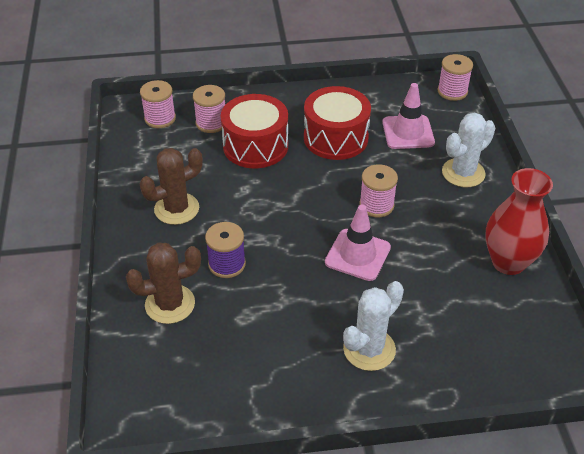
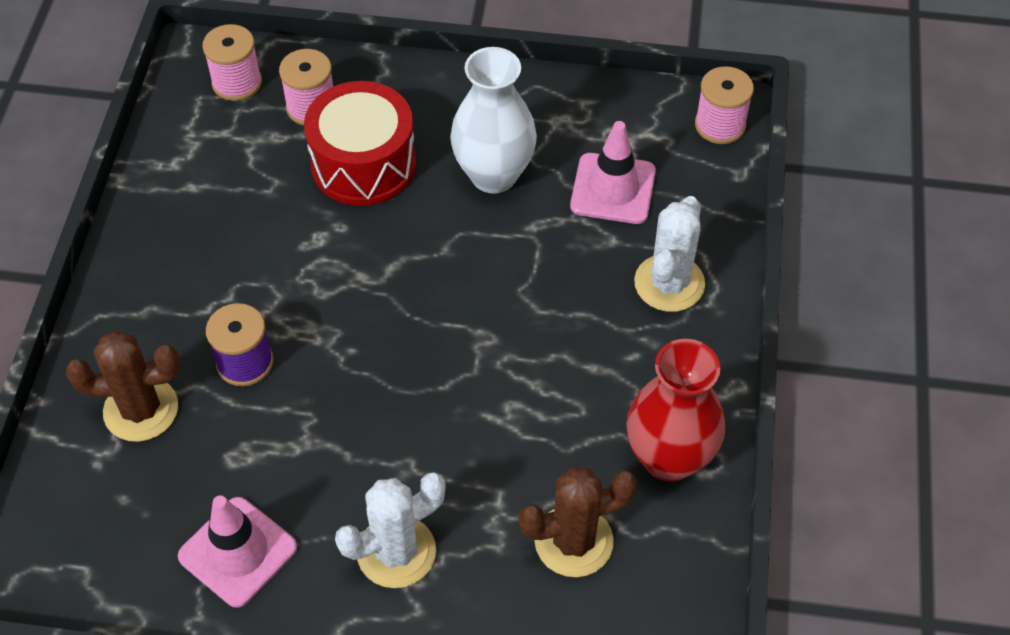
camera: 15 degrees right, 10 degrees up
brown cactus [140,148,203,225] -> brown cactus moved to [519,467,637,577]
red drum [304,86,371,160] -> white vase [450,47,537,194]
pink traffic cone [325,205,391,281] -> pink traffic cone moved to [178,495,297,608]
pink spool [359,164,398,217] -> none
white cactus [442,112,495,187] -> white cactus turned 45 degrees counterclockwise [634,196,705,312]

